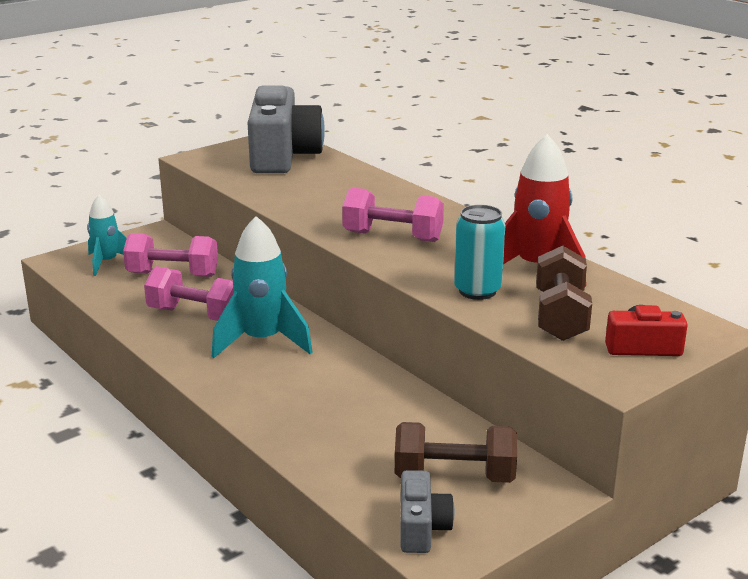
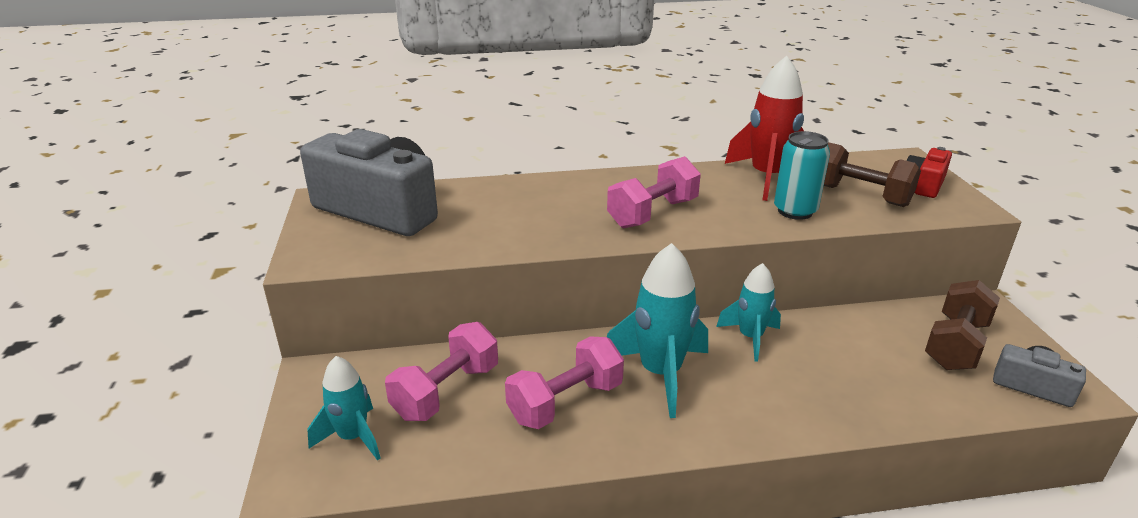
camera: 60 degrees left, 5 degrees up
none -> turquoise rocket [716,263,781,362]

